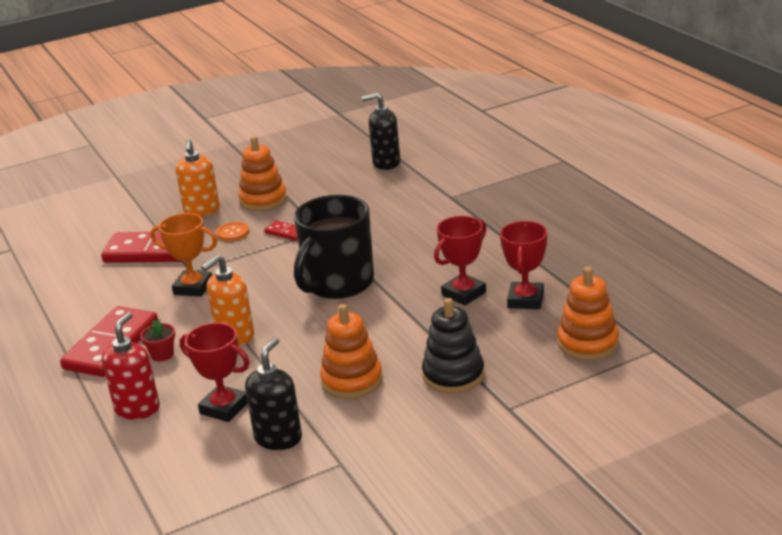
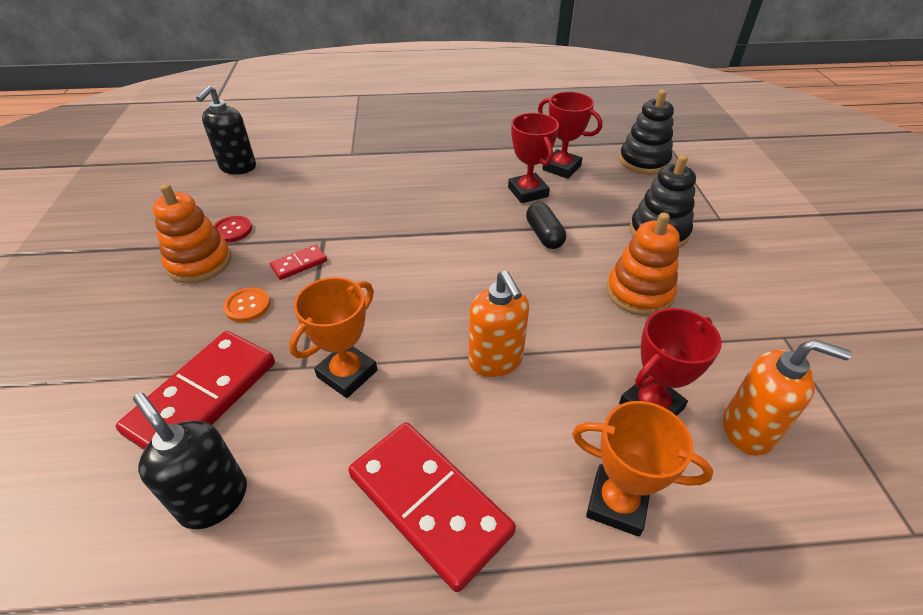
camera: 70 degrees left, 15 degrees up
red soap dispenser [102,312,160,420] -> orange trophy [572,401,713,537]
red flower pot [140,319,175,362] -> none
orange soap dispenser [175,139,220,216] -> orange soap dispenser moved to [723,340,852,456]
black soap dispenser [245,337,302,450] -> black soap dispenser moved to [133,392,247,529]
black mug [294,195,374,299] -> none
orange stacking toy [557,267,619,361] -> black stacking toy [619,90,674,175]
none -> red button [213,216,252,242]
none -> black capsule [526,202,566,249]

